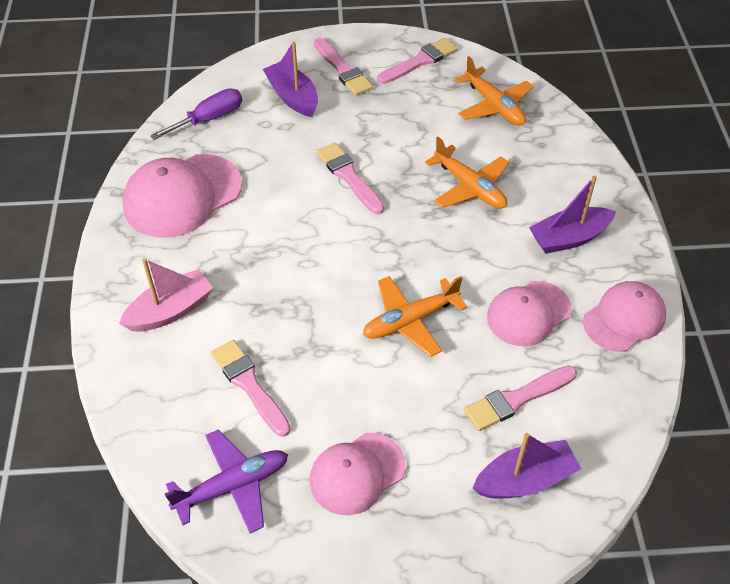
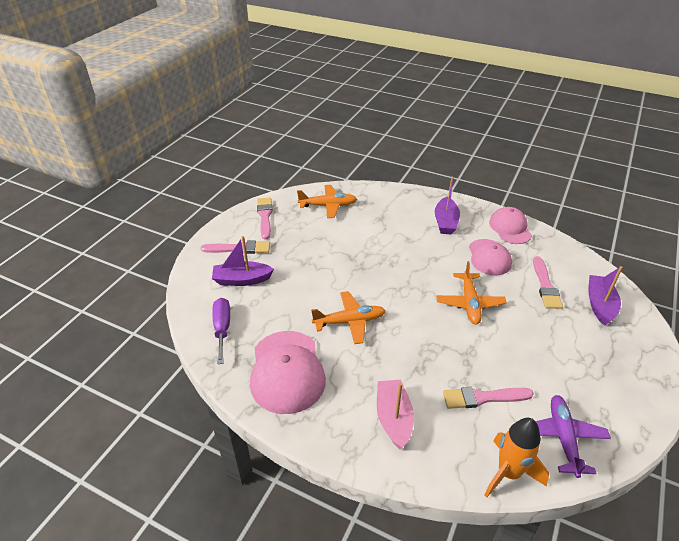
camera: 60 degrees left, 10 degrees down
pink cap [310,433,405,515] -> none
pink brush [316,143,384,214] -> none
orange plane [425,137,509,209] -> orange plane moved to [311,291,386,344]
none -> orange rocket [484,418,549,498]

